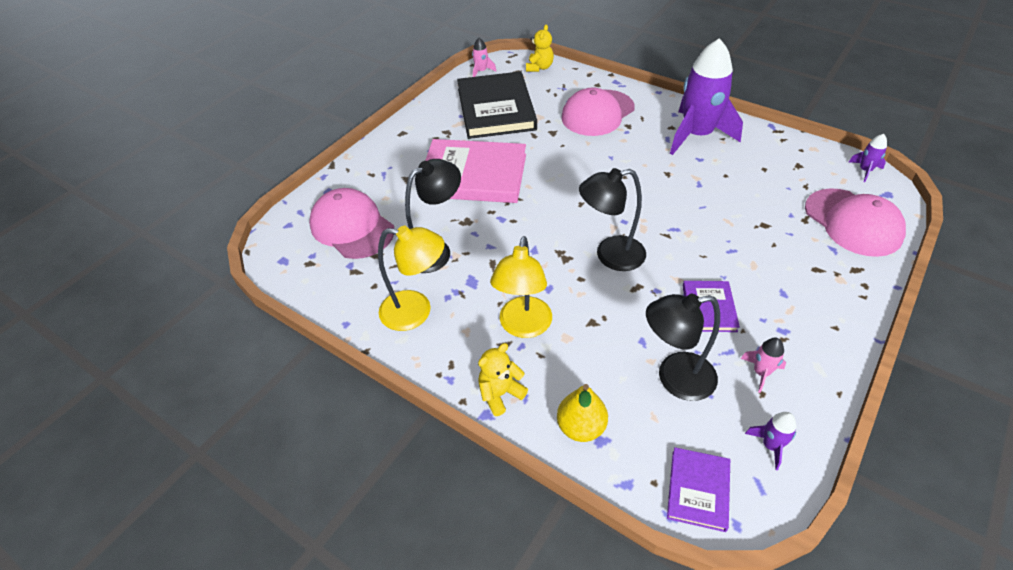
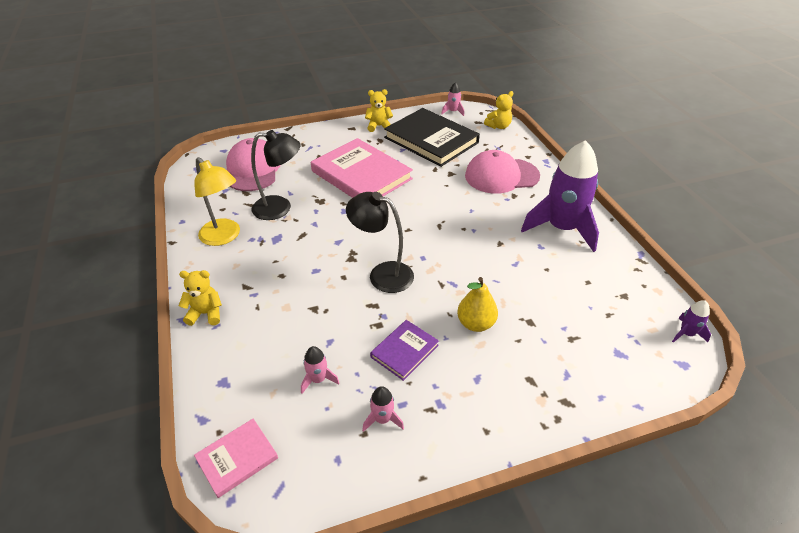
camera: 35 degrees right, 5 degrees down
black book [457,71,537,139] -> black book turned 75 degrees counterclockwise [384,108,480,167]
yellow lamp [490,236,552,338] -> none
yellow pear [557,384,608,442] -> yellow pear moved to [457,277,498,332]
black lamp [646,294,720,401] -> pink rocket [301,346,339,394]
purple book [667,447,730,532] -> pink book [194,419,278,498]
purple rocket [745,412,797,470] -> none
pink cap [805,188,906,257] -> none
none -> yellow teddy bear [365,89,393,132]

